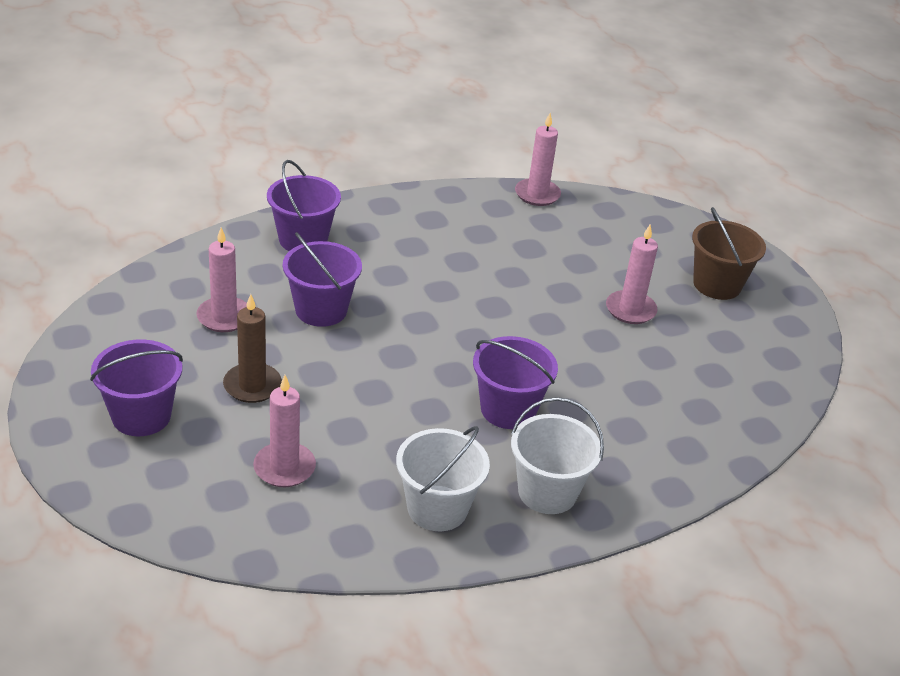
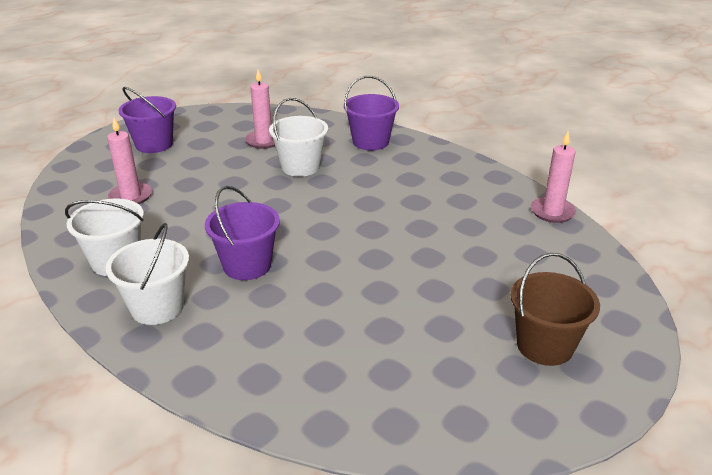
camera: 70 degrees right, 5 degrees down
brown candle [223,294,282,403] -> none
purple bucket [283,232,362,327] -> white bucket [269,98,328,177]
pink candle [606,224,658,324] -> none

